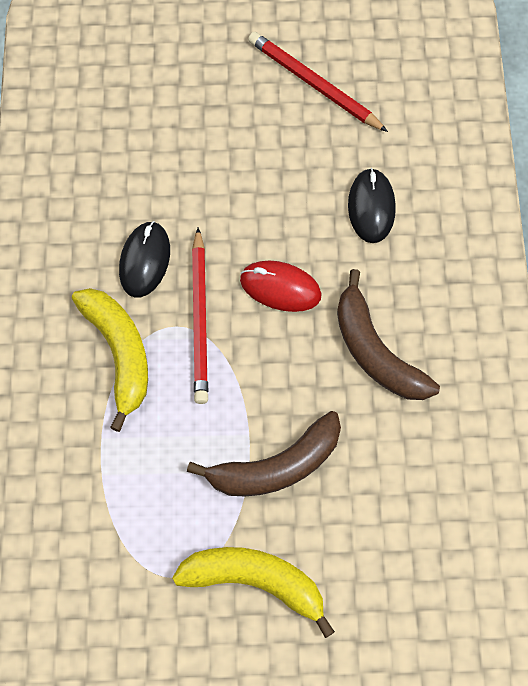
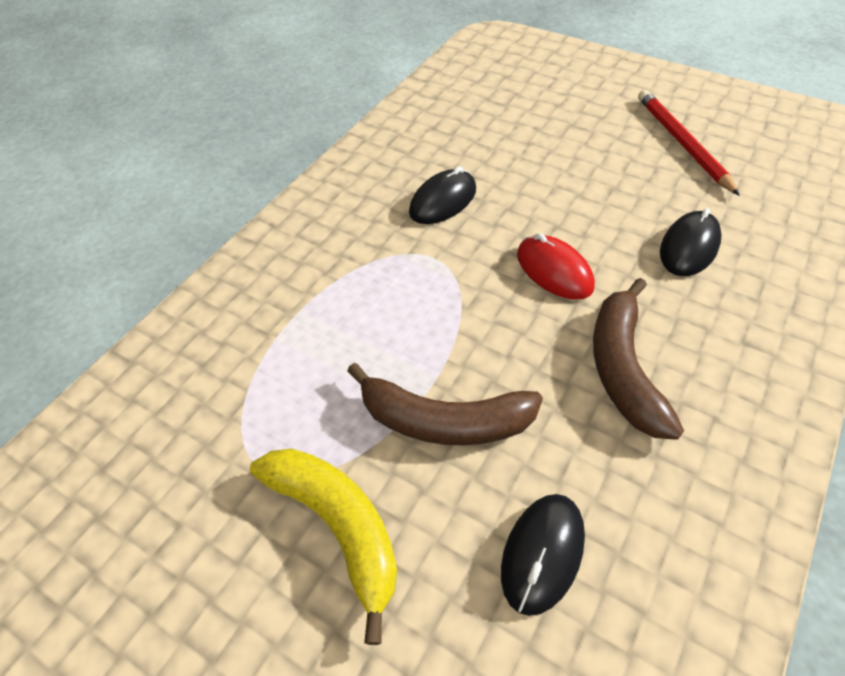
camera: 35 degrees right, 15 degrees down
yellow banana [72,288,148,432] -> none
red pencil [192,227,208,404] -> none
none -> black mouse [501,494,585,616]

